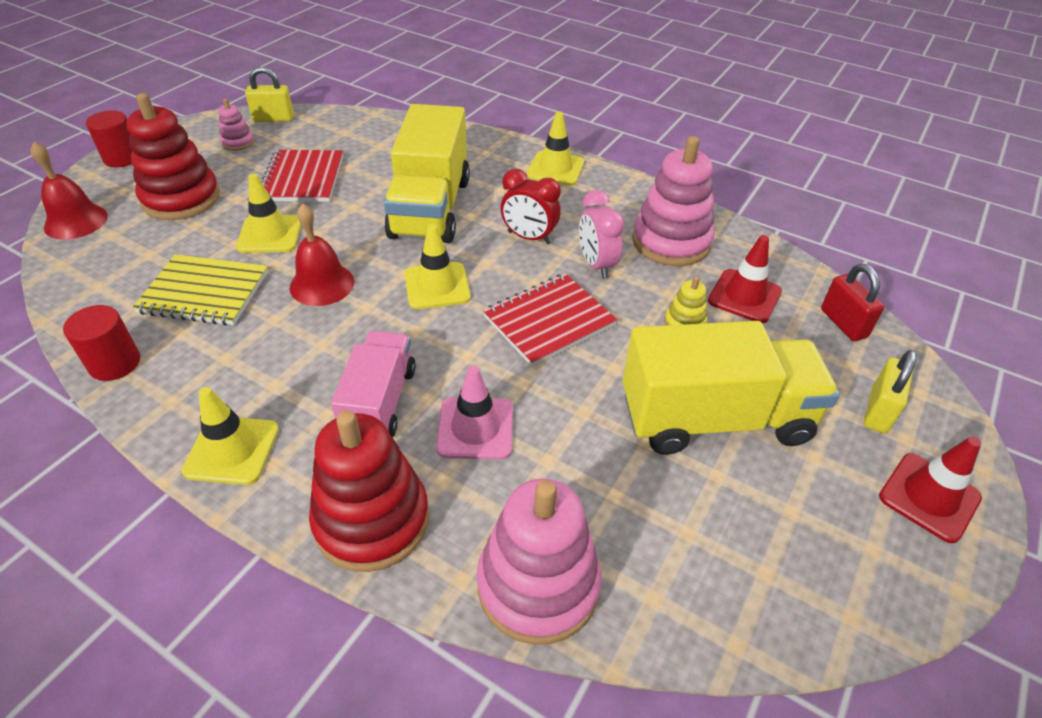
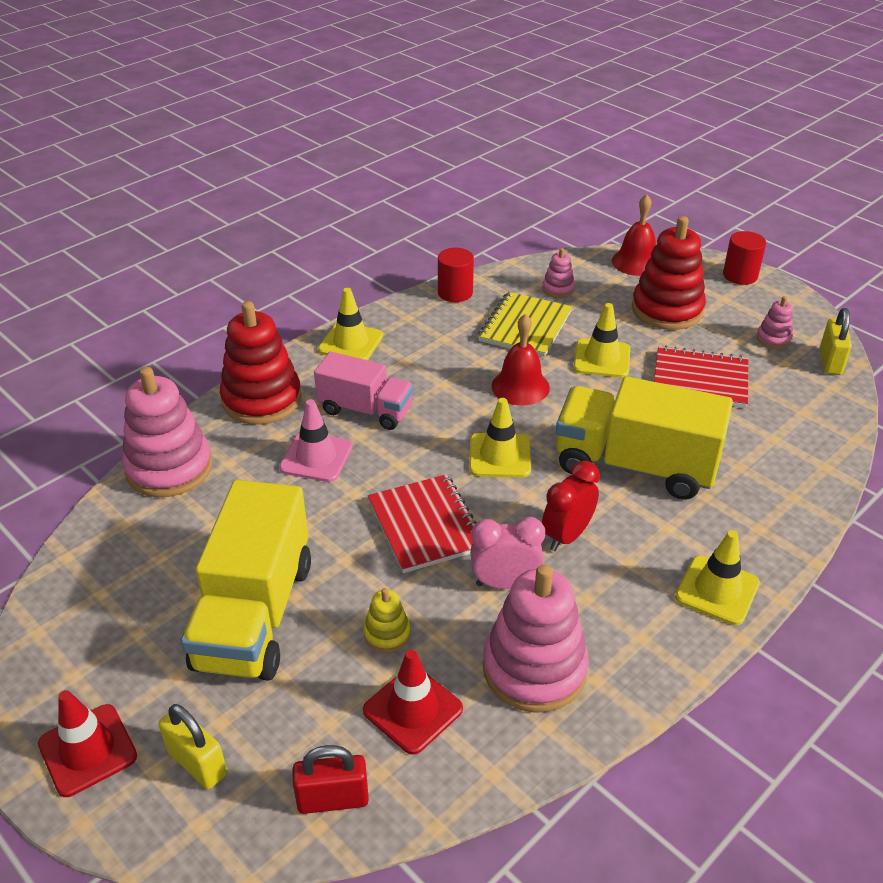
camera: 105 degrees right, 5 degrees down
none -> pink stacking toy [542,248,575,298]

